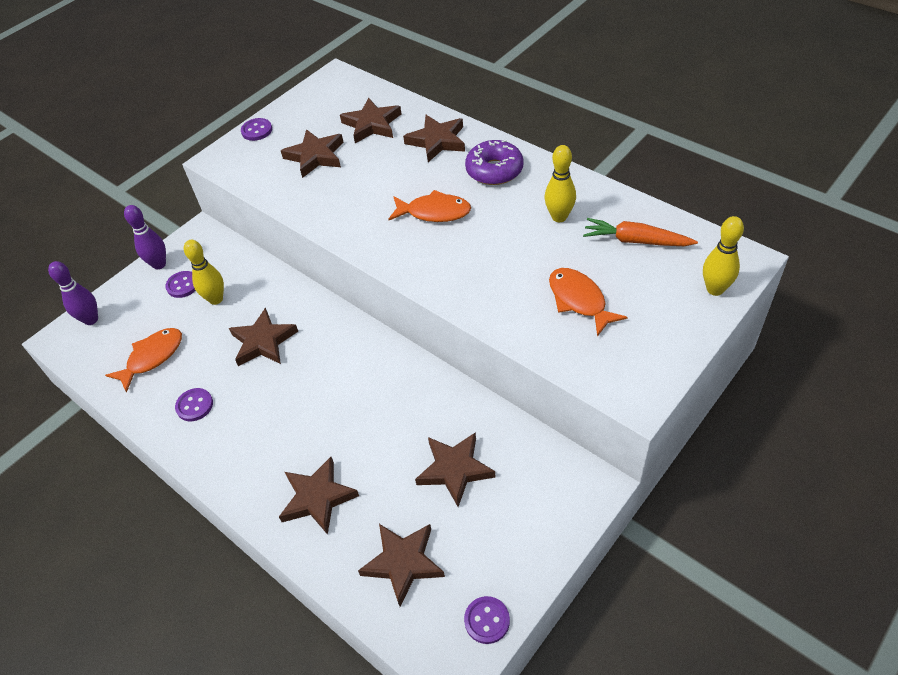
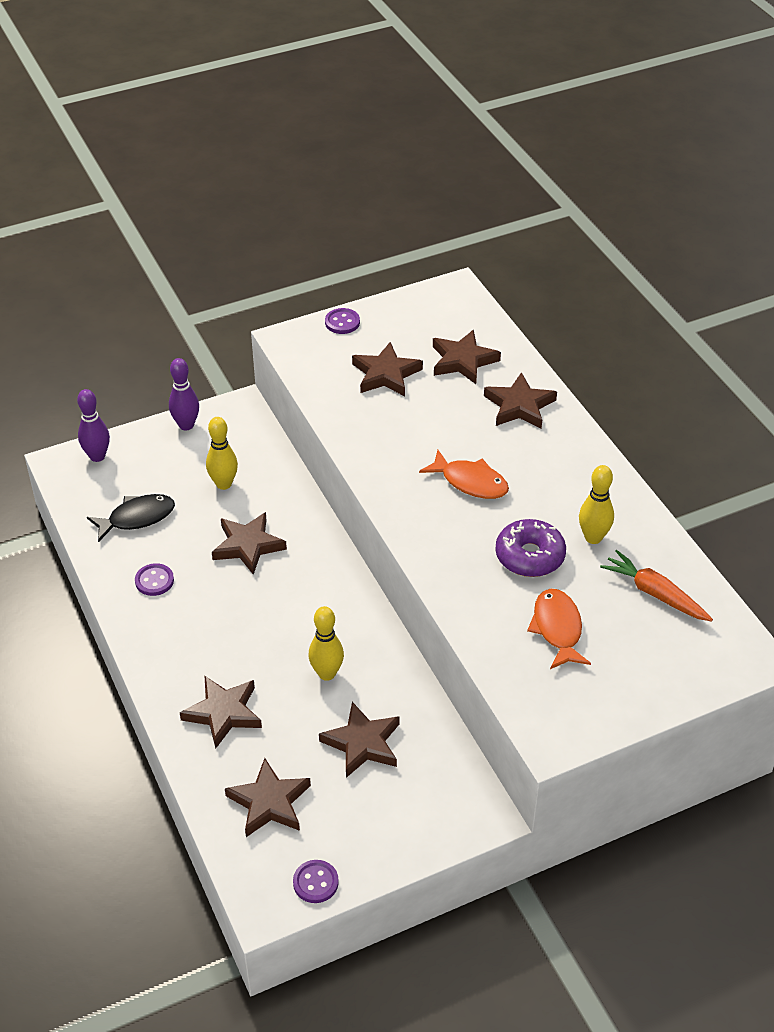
camera: 20 degrees right, 5 degrees down
orange fish [105,328,182,393] -> black fish [87,494,175,542]
purple button [165,271,196,298] -> none
purple donut [465,140,524,185] -> purple donut moved to [495,519,566,577]
yellow bowling pin [703,216,744,296] -> yellow bowling pin moved to [309,606,344,681]

